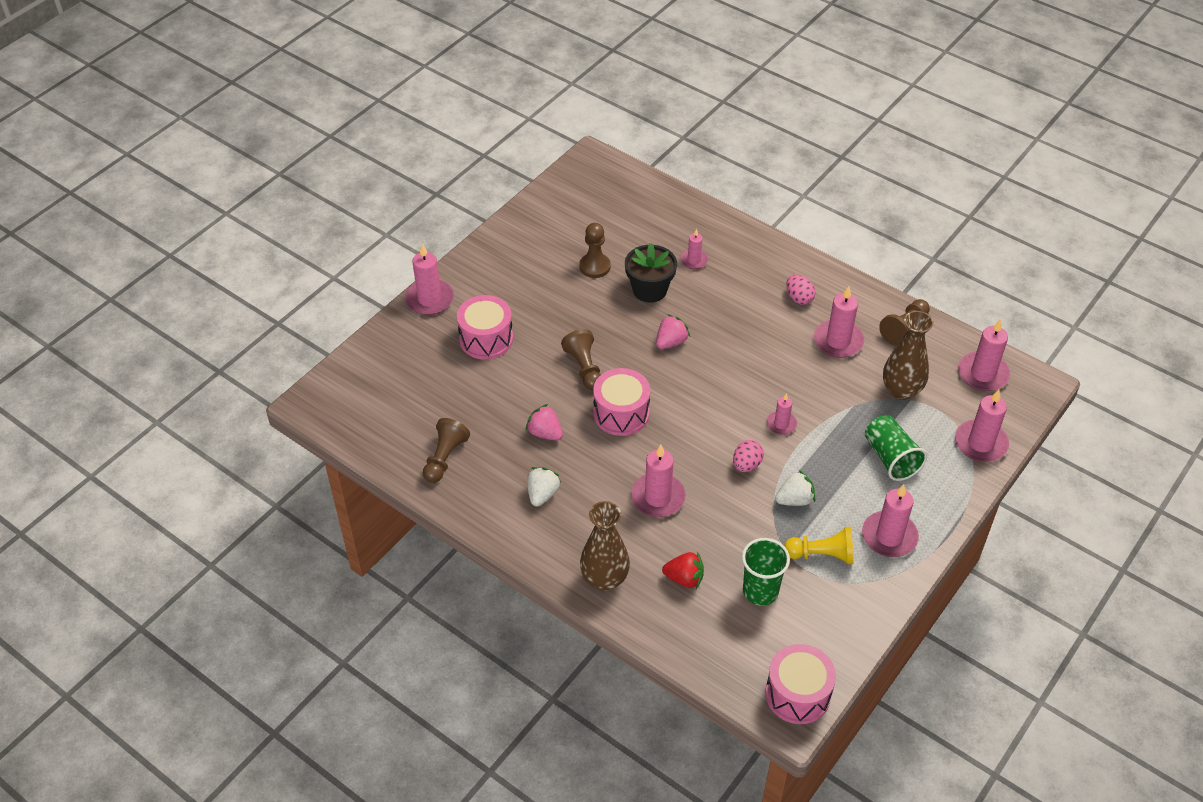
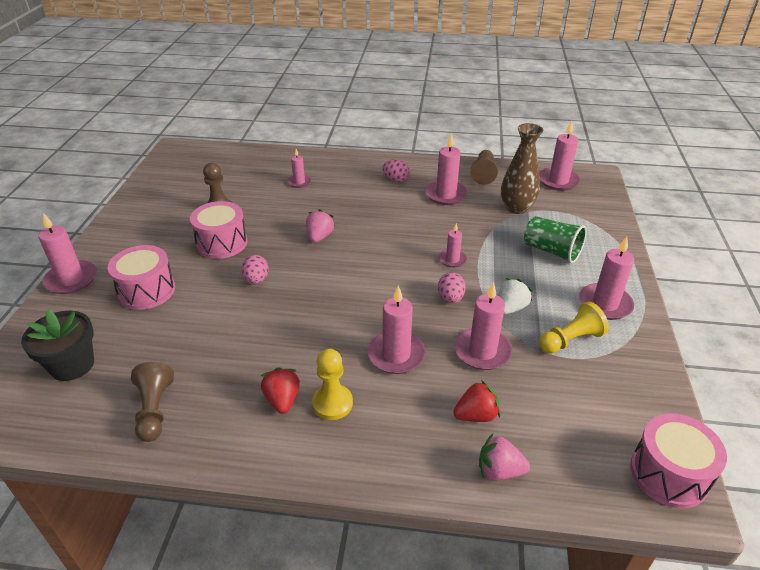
camera: 30 degrees left, 10 degrees down
pink strawberry [526,404,563,440] -> pink strawberry moved to [479,434,530,480]
white strawberry [527,467,561,507] -> red strawberry [261,367,300,414]
brown pawn [561,329,601,390] -> pink egg [241,255,269,284]
brown vase [580,501,630,591] -> none
pink drum [593,368,650,436] -> pink drum moved to [190,201,247,259]
black flower pot [625,243,677,303] -> black flower pot moved to [21,309,94,381]
green cup [742,538,790,606] -> none
pink candle [955,390,1009,462] -> pink candle moved to [454,282,513,370]
none -> yellow pawn [312,349,353,420]

